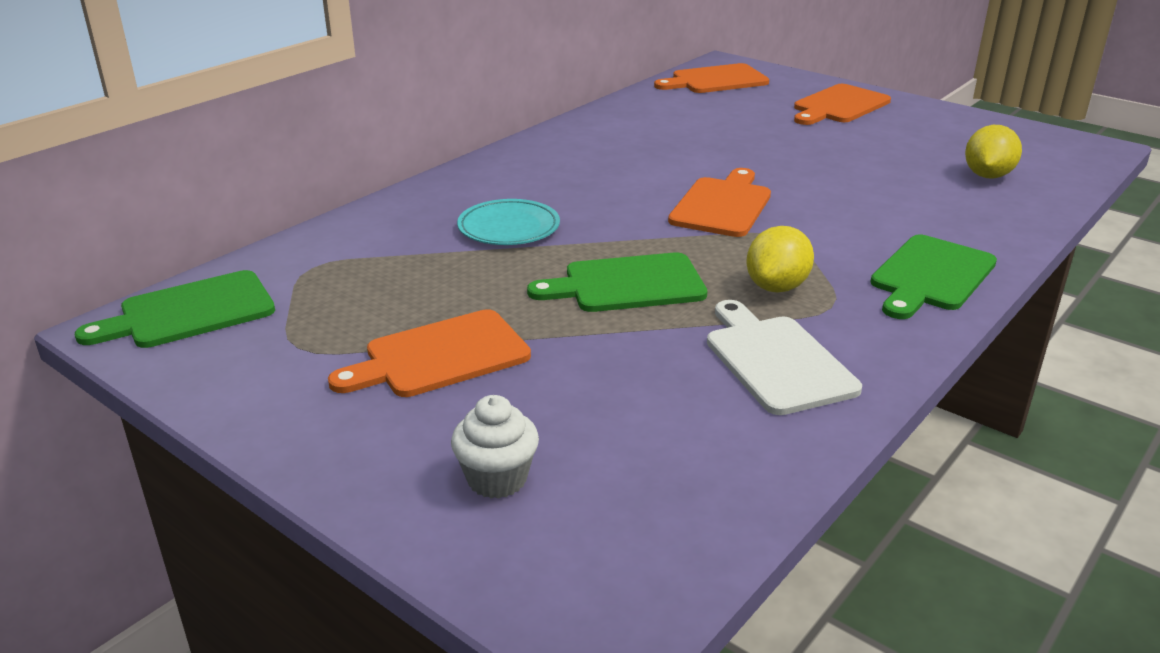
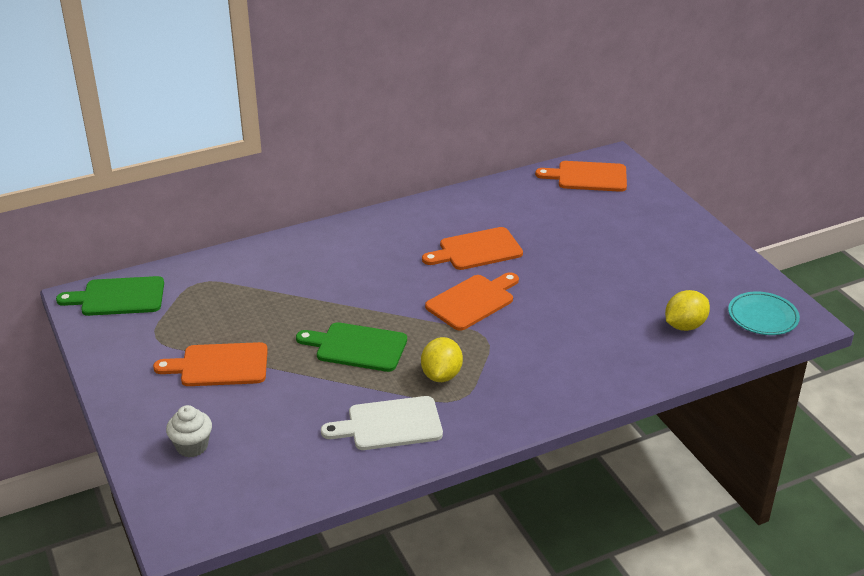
camera: 25 degrees right, 5 degrees up
turquoise plate [457,199,560,245] -> turquoise plate moved to [728,292,800,335]
white cutting board [707,300,862,415] -> white cutting board turned 105 degrees counterclockwise [321,396,443,450]
yellow lemon [746,226,814,292] -> yellow lemon turned 45 degrees counterclockwise [421,337,463,382]
orange cutting board [794,84,891,125] -> orange cutting board moved to [422,227,523,270]
green cutting board [870,235,997,319] -> none

